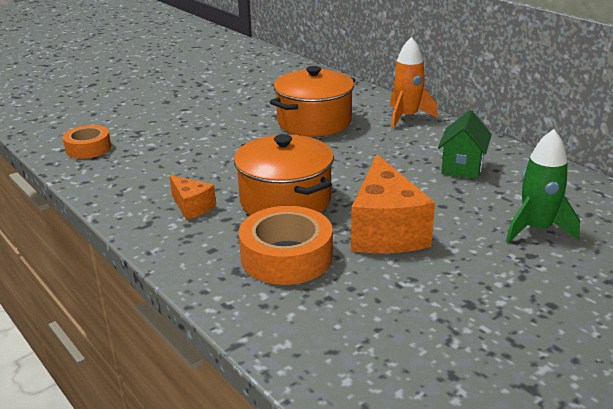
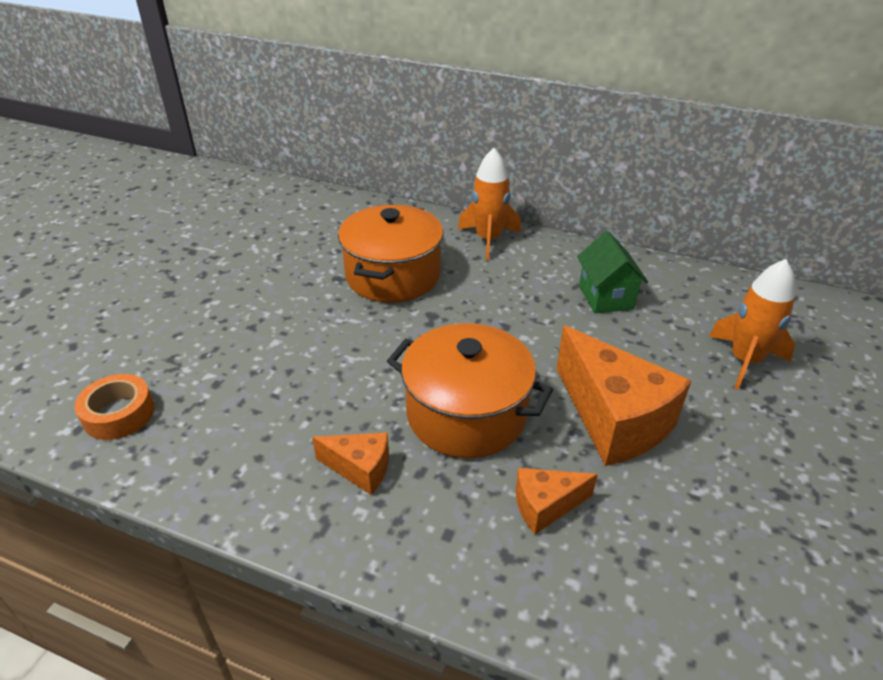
camera: 30 degrees left, 10 degrees up
orange tape [239,206,333,285] -> orange cheese [516,468,598,534]
green rocket [506,129,580,243] -> orange rocket [709,259,796,390]

